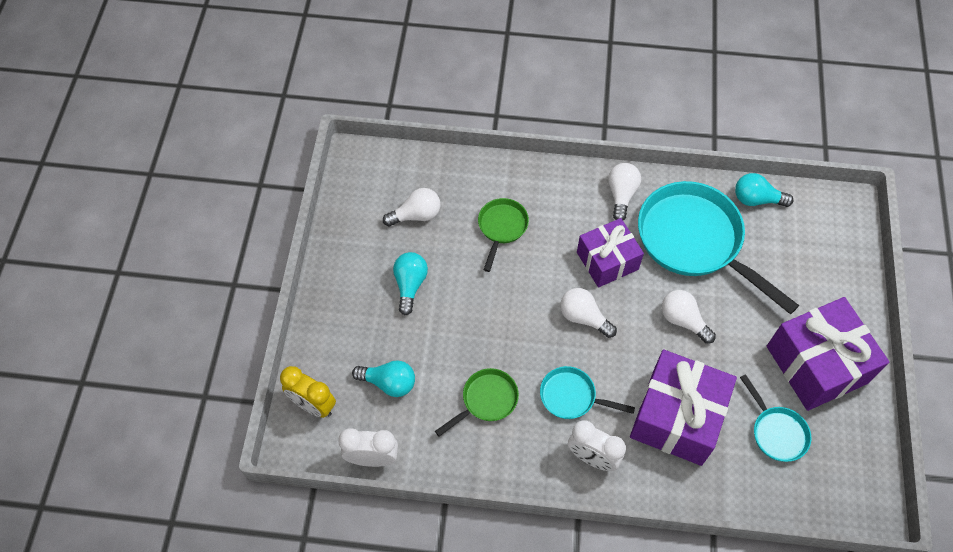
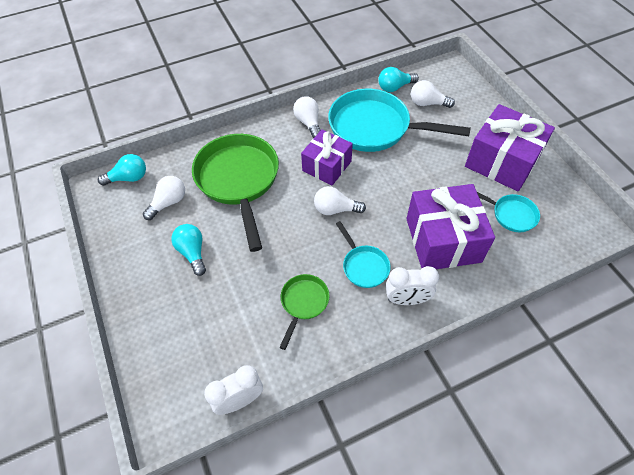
camera: 30 degrees left, 5 degrees down
yellow clock [280,366,336,418] -> none
turquoise light bulb [352,360,415,397] -> turquoise light bulb moved to [98,154,146,186]
green pan [478,198,529,272] -> green pan [192,134,279,252], size x2.07
turquoise pan [540,366,635,419] -> turquoise pan turned 105 degrees counterclockwise [336,221,391,288]
white light bulb [662,290,716,344] -> white light bulb moved to [411,80,455,108]

